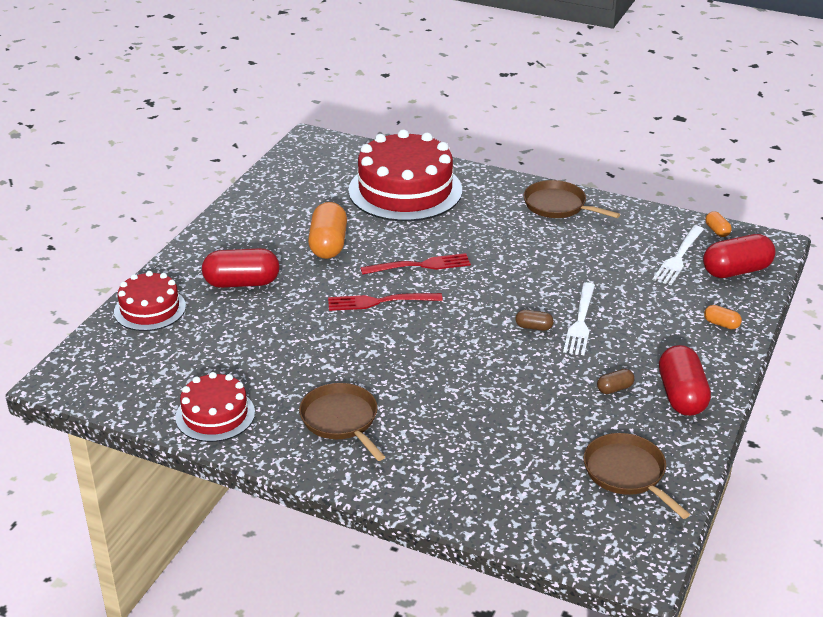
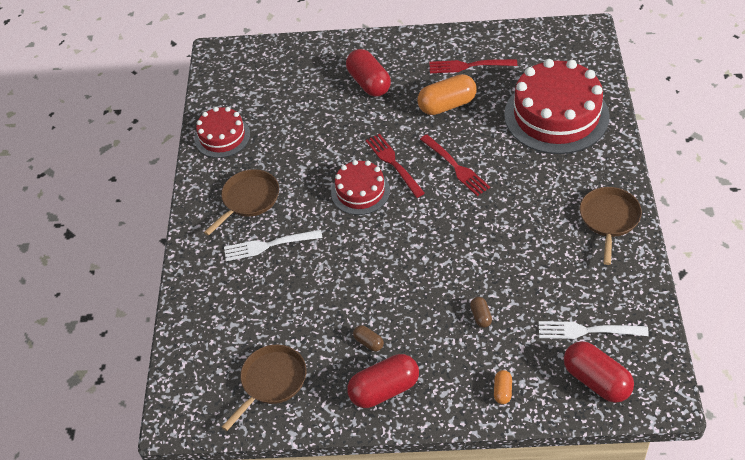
camera: 70 degrees right, 15 degrees up
red cake [114,271,186,331] -> red cake moved to [331,160,390,215]
brown capsule [516,310,554,331] -> brown capsule moved to [470,297,492,328]
white fork [563,282,595,355] -> white fork moved to [224,230,323,261]
orange capsule [705,211,732,237] -> none
none -> red fork [429,59,517,73]

